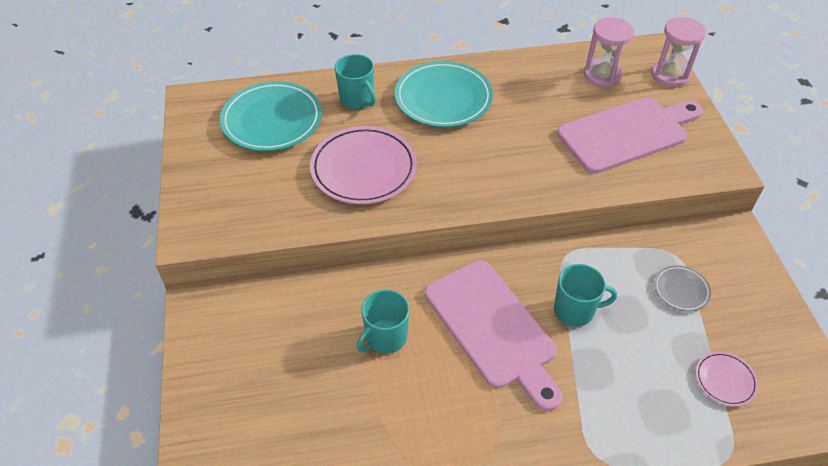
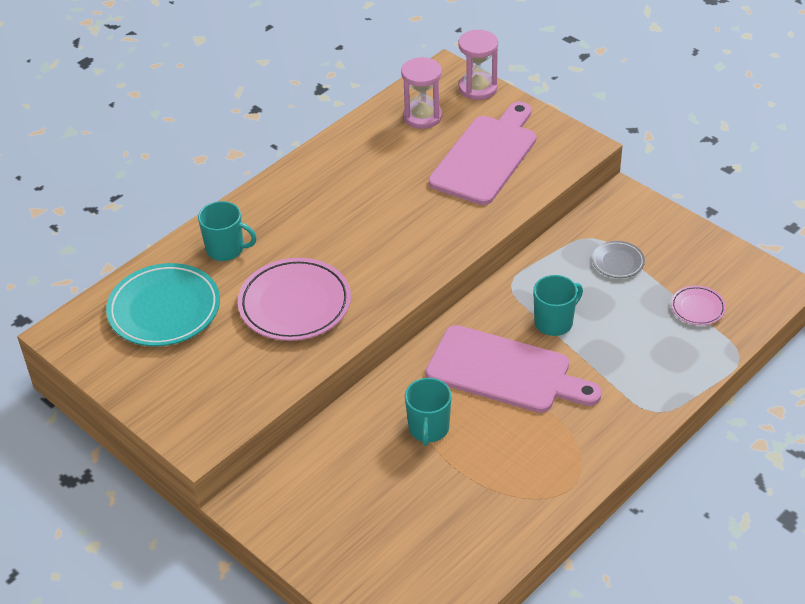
camera: 35 degrees left, 5 degrees down
turquoise plate [395,61,493,127] -> none

